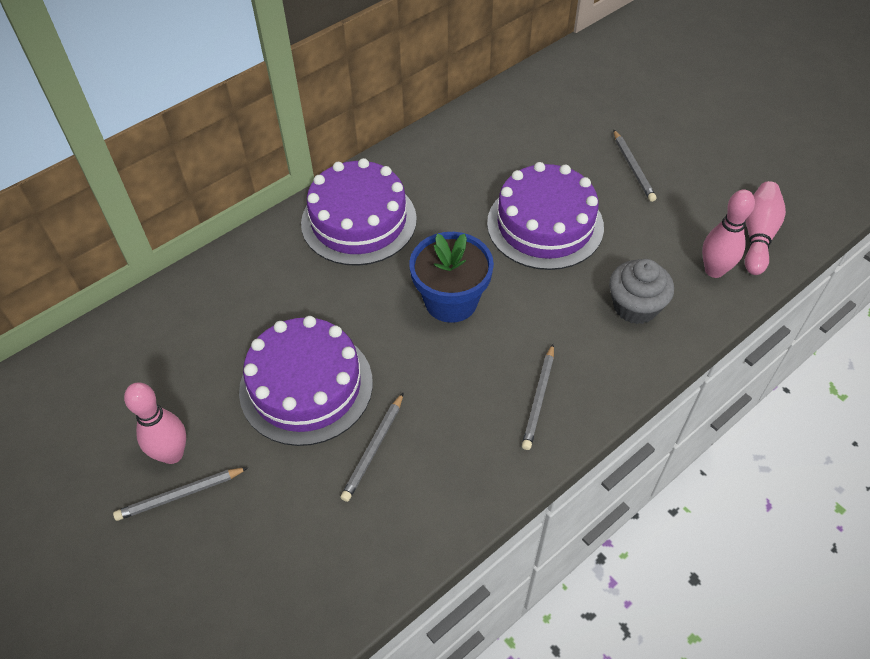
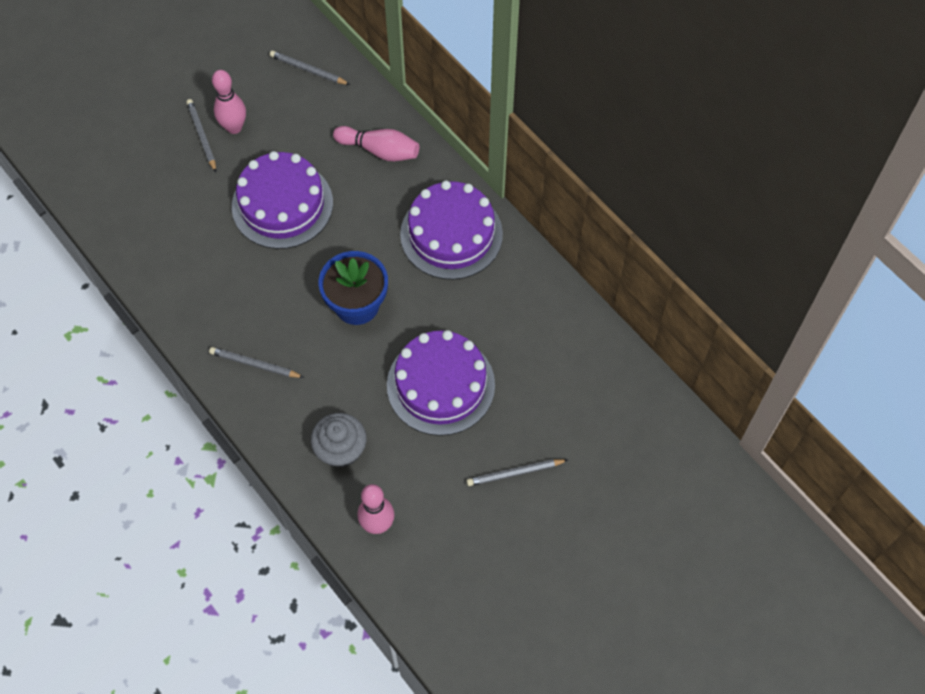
camera: 90 degrees right, 10 degrees up
grey pencil [340,392,404,502] -> grey pencil moved to [270,51,350,85]
pink bowling pin [745,181,786,275] -> pink bowling pin moved to [333,126,419,161]

